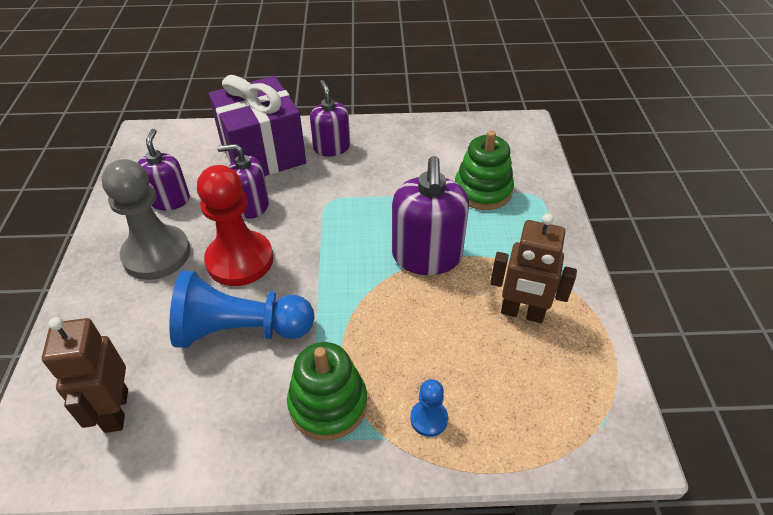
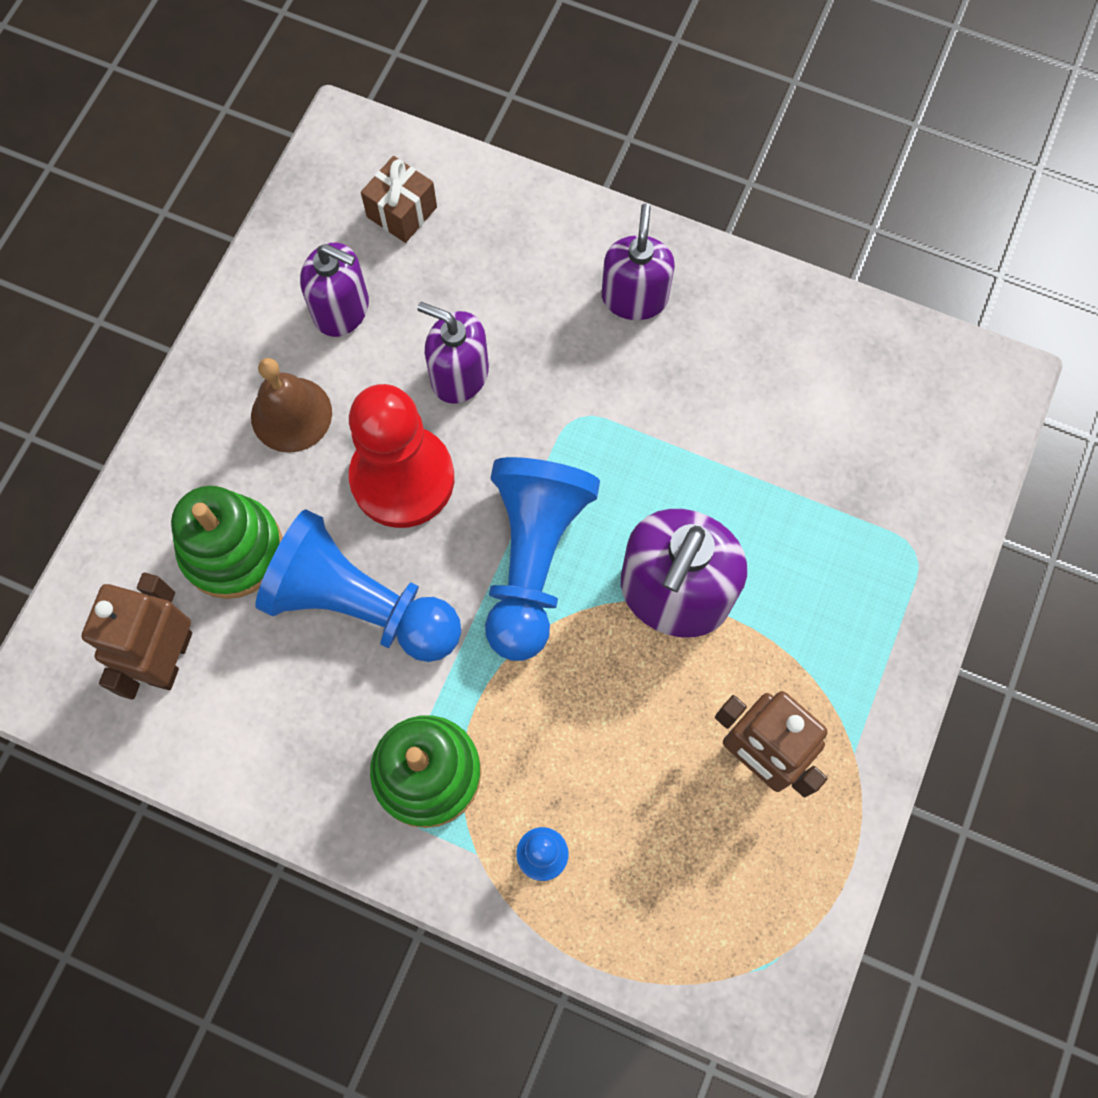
camera: 25 degrees right, 25 degrees up
grey pawn [102,159,190,280] -> brown bell [251,358,332,453]
purple soap dispenser [138,129,190,210] -> purple soap dispenser turned 90 degrees clockwise [300,243,369,337]
purple gift [208,75,306,176] -> none
green stacking toy [455,130,514,210] -> green stacking toy moved to [171,486,283,599]
none -> brown gift [361,156,437,243]
none -> blue pawn [485,457,600,661]

